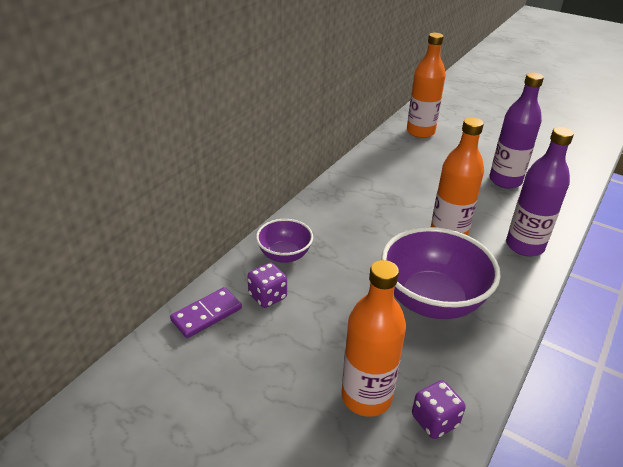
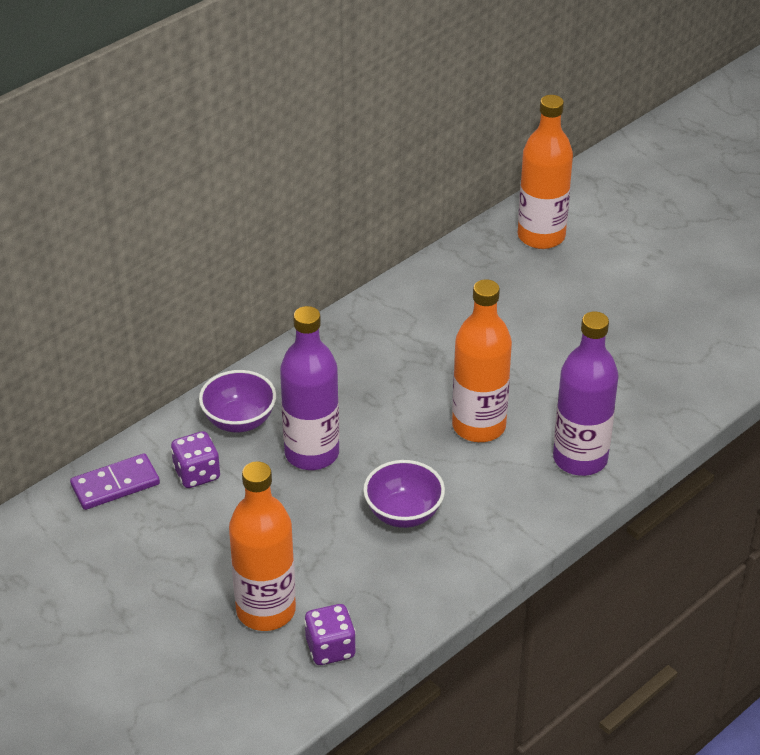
camera: 15 degrees right, 5 degrees up
purple bowl [381,227,501,319] -> purple bowl [363,460,445,528], size x0.54
purple bottle [489,72,544,189] -> purple bottle moved to [280,306,339,470]

